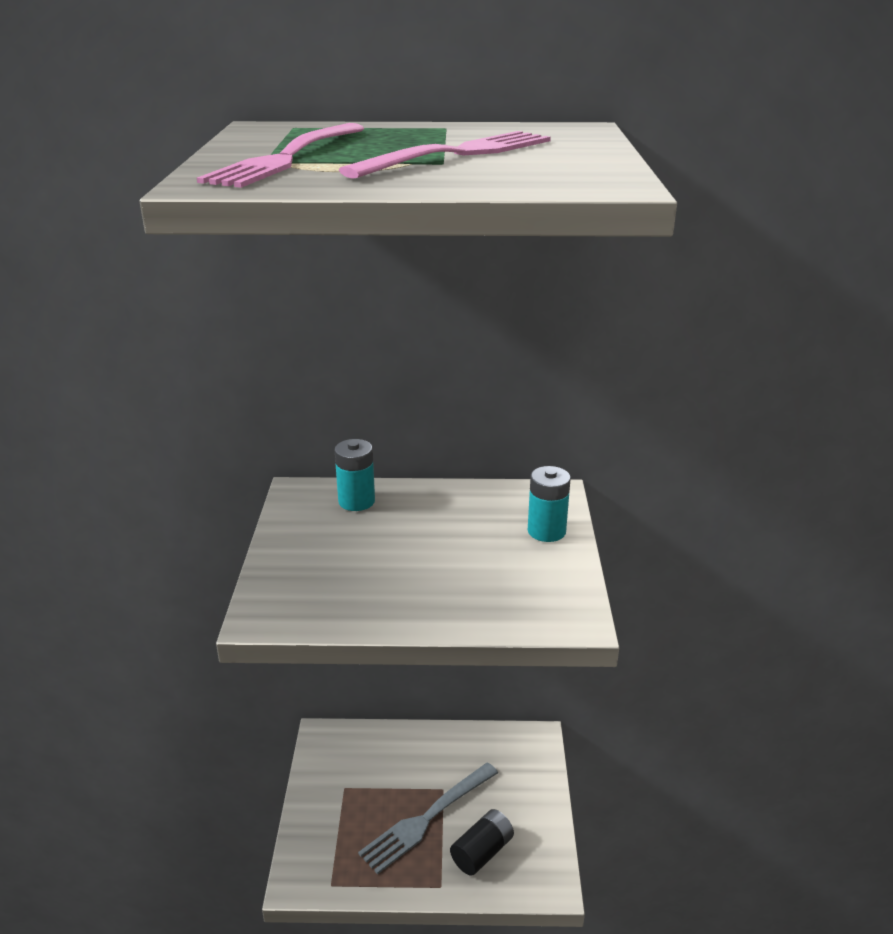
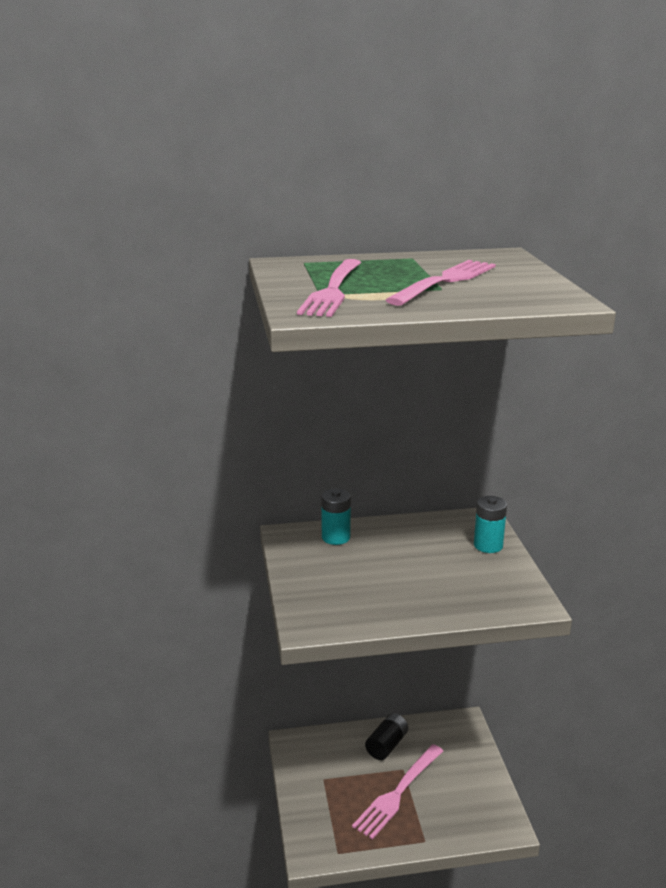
camera: 10 degrees left, 5 degrees down
grey fork [358,762,498,875] -> pink fork [352,744,443,840]
black battery [450,809,514,875] -> black battery moved to [365,713,408,760]

